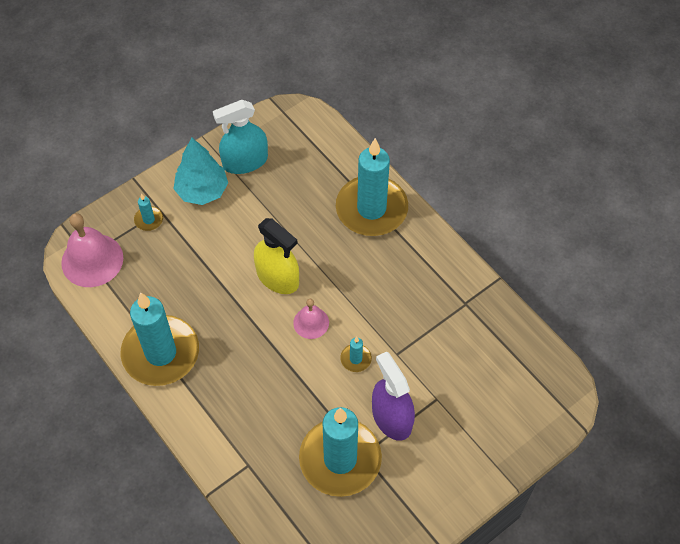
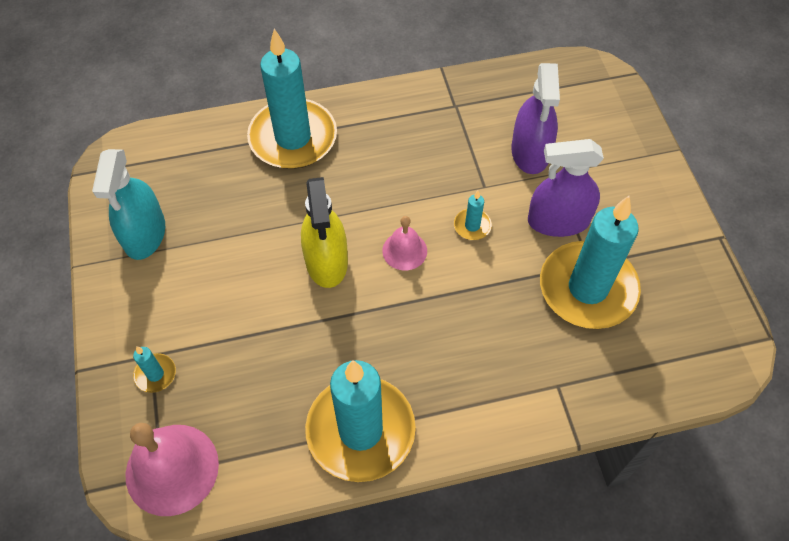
camera: 65 degrees left, 0 degrees up
turquoise tree [173,138,228,205] -> none
yellow spray bottle [254,218,299,294] -> yellow spray bottle turned 105 degrees clockwise [301,177,348,288]
none -> purple spray bottle [511,63,560,174]

